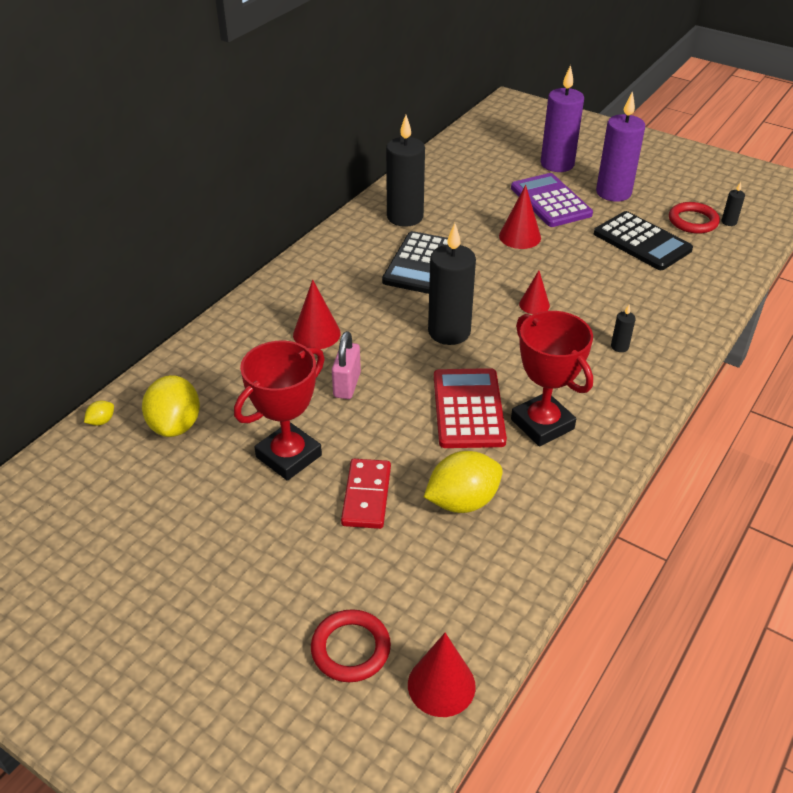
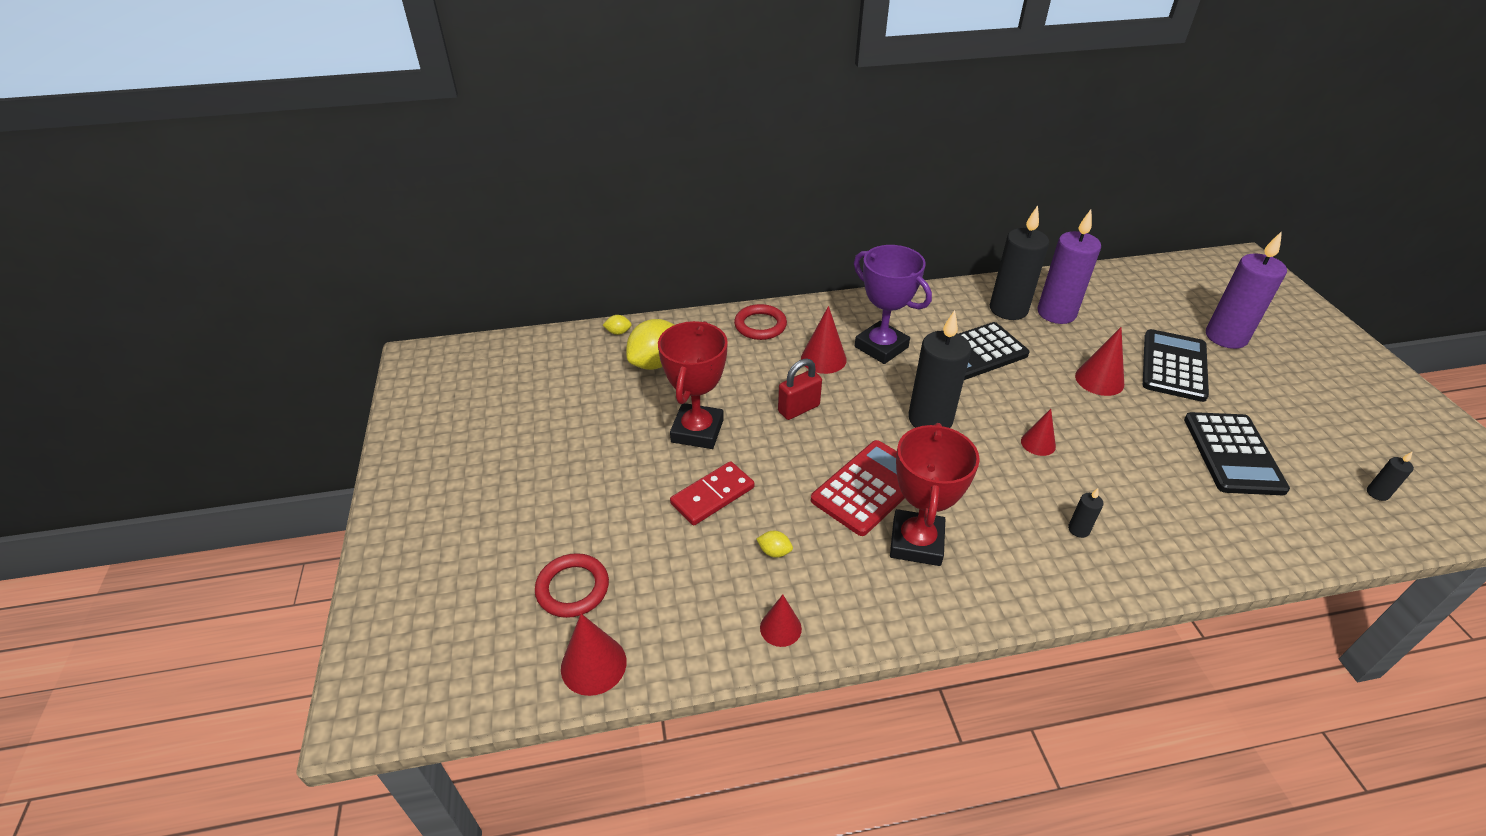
camera: 45 degrees right, 0 degrees up
red trophy [234,340,325,481] -> red trophy turned 75 degrees counterclockwise [658,321,728,449]
pink padlock [332,331,361,399] -> red padlock [778,359,822,420]
yellow lemon [424,451,503,513] -> yellow lemon [757,531,793,558], size x0.43
purple calculator [511,173,593,227] -> black calculator [1143,329,1209,402]
purple candle [596,91,645,202] -> purple candle moved to [1037,210,1101,324]
red ring [669,202,720,234] -> red ring moved to [734,304,787,340]
none -> red cone [760,595,802,647]
none -> purple trophy [854,245,932,364]

